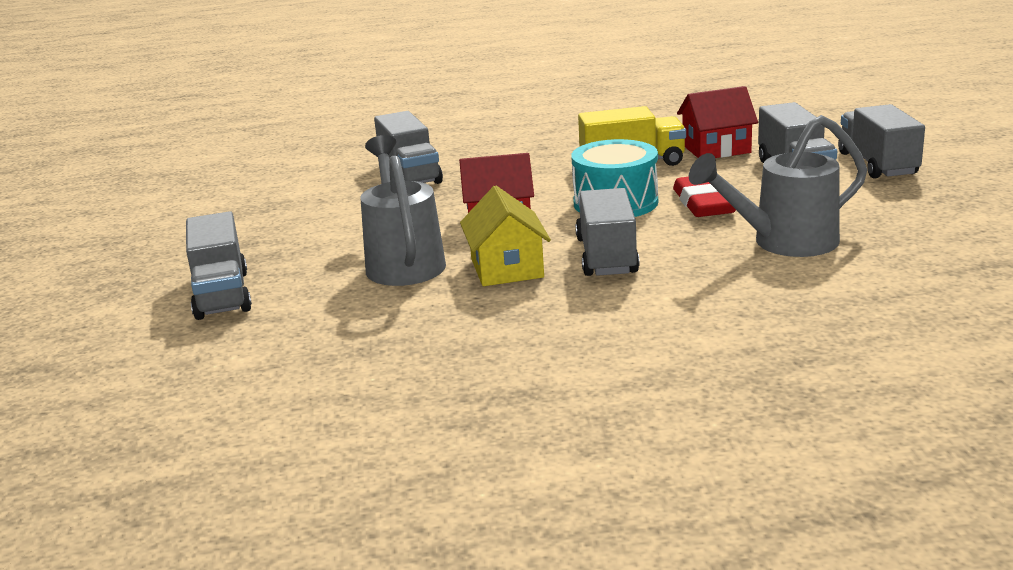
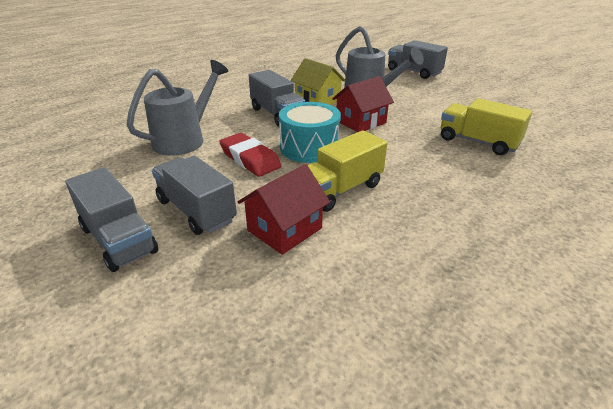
camera: 145 degrees right, 10 degrees up
grey truck [374,111,443,184] -> yellow truck [441,98,532,155]

